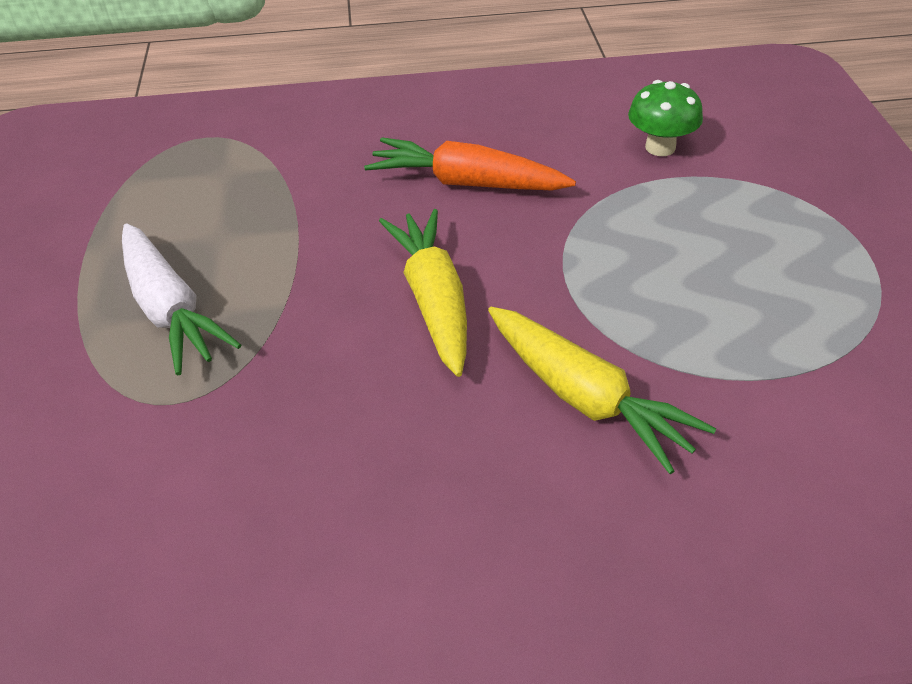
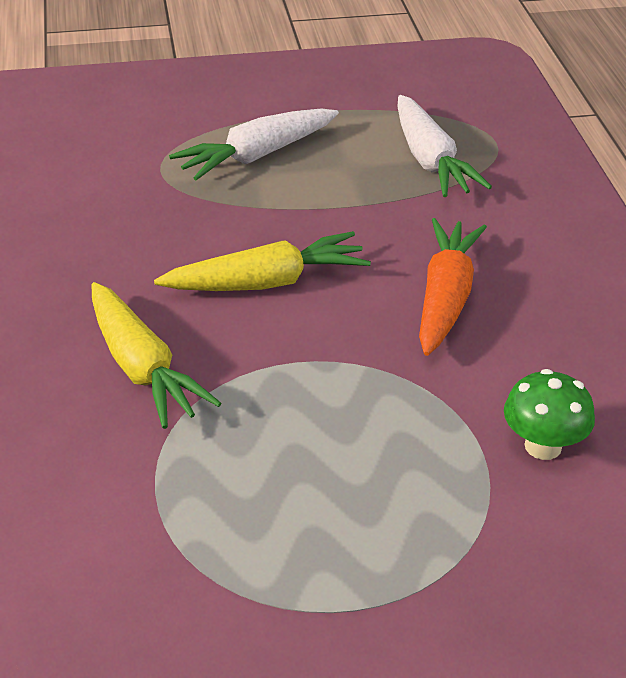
camera: 85 degrees right, 5 degrees down
yellow carrot [488,307,716,474] -> yellow carrot turned 75 degrees counterclockwise [91,282,221,429]
none -> white carrot [397,95,492,197]

